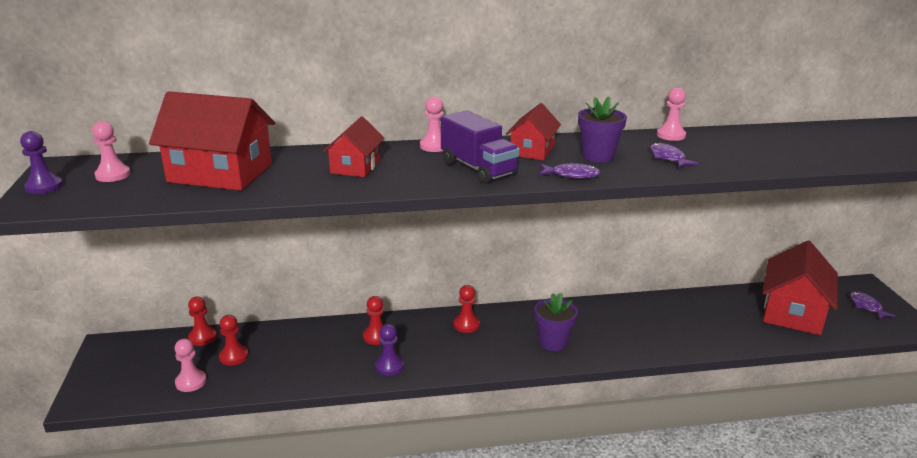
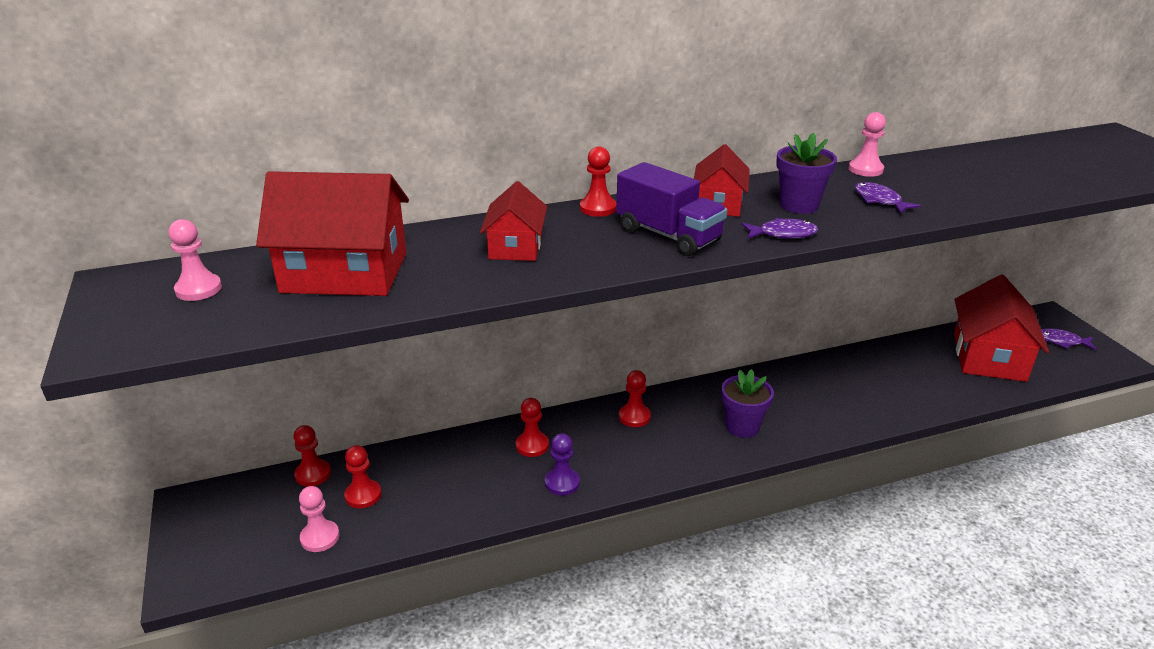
camera: 10 degrees left, 5 degrees up
purple pawn [20,131,63,194] -> none
pink pawn [420,96,444,152] -> red pawn [580,147,617,217]
purple fish [850,291,896,320] -> purple fish turned 45 degrees counterclockwise [1041,328,1097,350]

